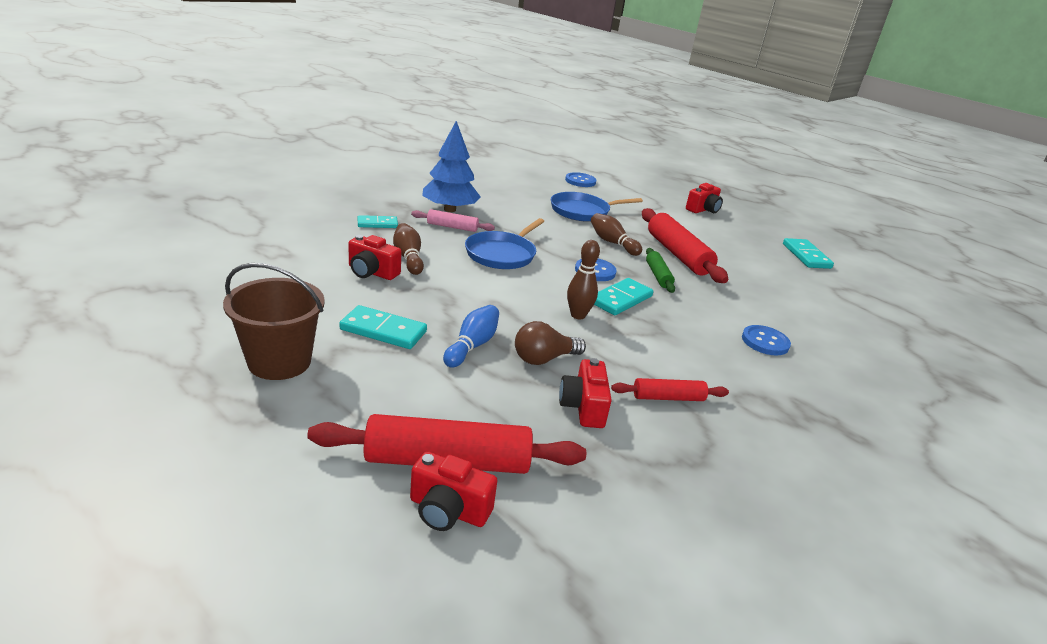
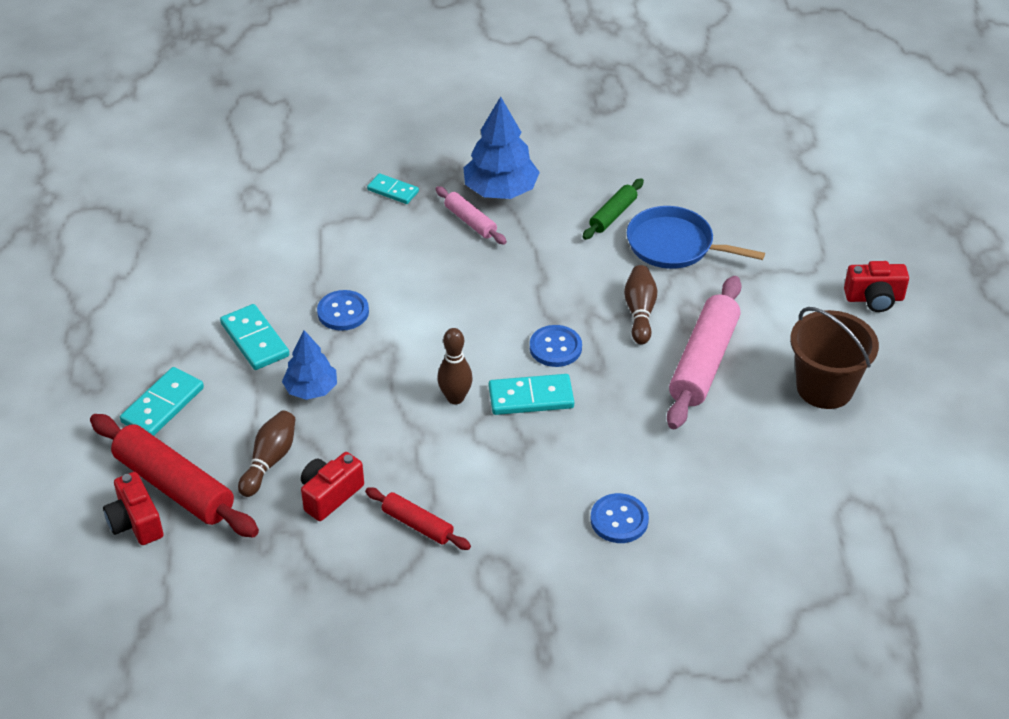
camera: 45 degrees right, 15 degrees up
brown bucket [223,263,325,380] -> brown bucket moved to [790,307,879,409]
red camera [349,235,402,280] -> none
brown bowling pin [393,223,424,275] -> brown bowling pin moved to [238,410,295,497]
blue bowling pin [443,305,499,368] -> blue tree [282,330,337,400]
blue pan [465,218,545,269] -> none
brown light bulb [515,321,586,365] -> none
blue button [565,172,596,187] -> blue button moved to [317,290,369,331]
red rolling pin [642,208,728,283] -> pink rolling pin [667,276,742,429]
green rolling pin [646,248,675,293] -> green rolling pin moved to [583,178,644,240]
turquoise domino [783,238,834,269] -> turquoise domino moved to [120,367,204,436]

